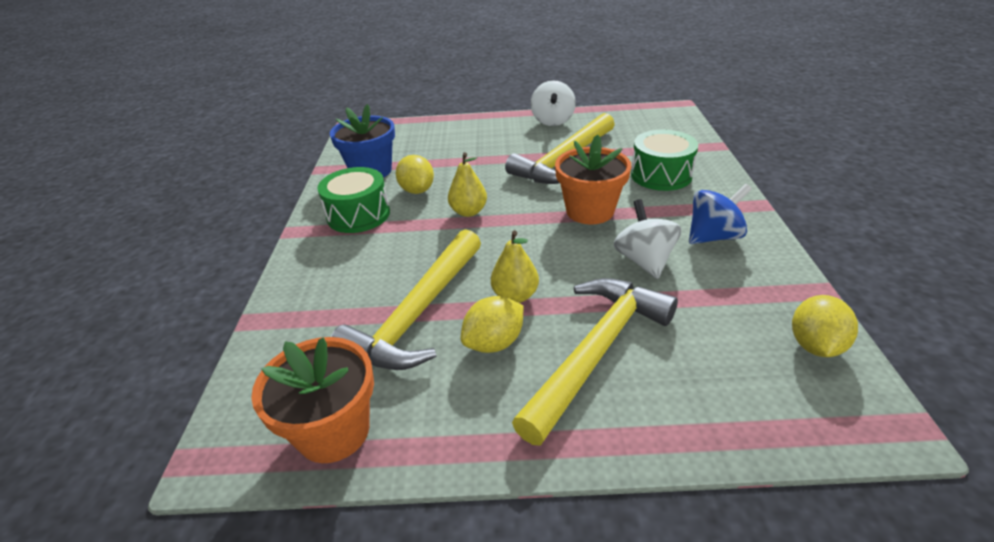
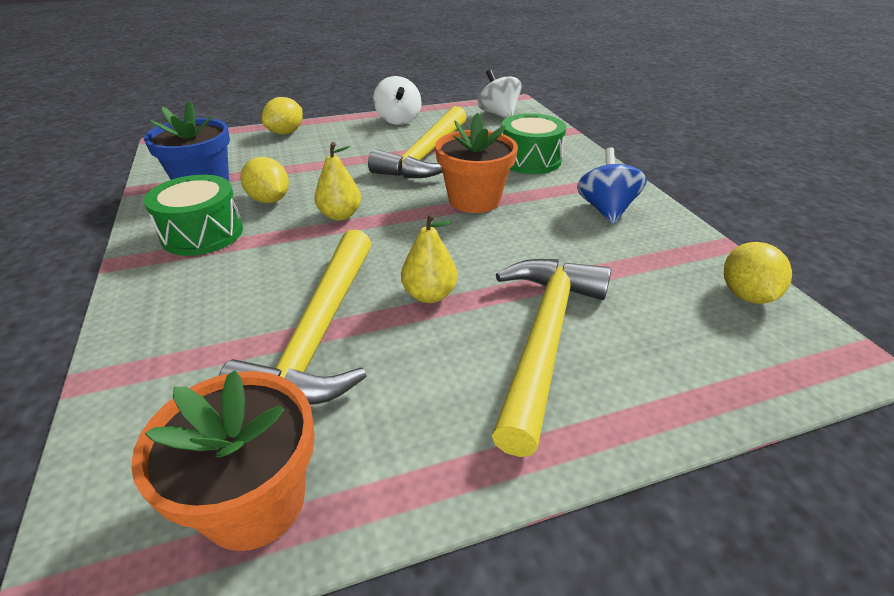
camera: 20 degrees left, 0 degrees up
yellow lemon [461,296,523,353] -> yellow lemon moved to [262,97,303,135]
white spinning top [613,199,682,279] -> white spinning top moved to [478,69,522,118]
blue spinning top [689,184,752,244] -> blue spinning top turned 45 degrees counterclockwise [577,147,647,224]

